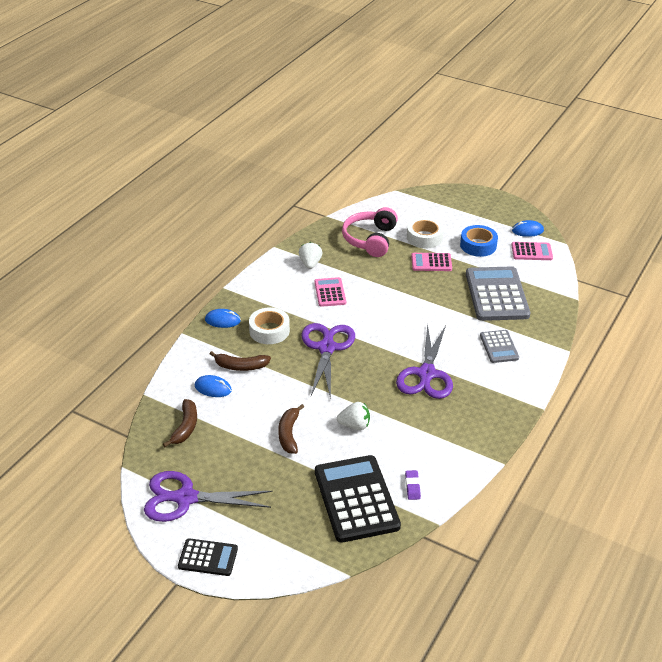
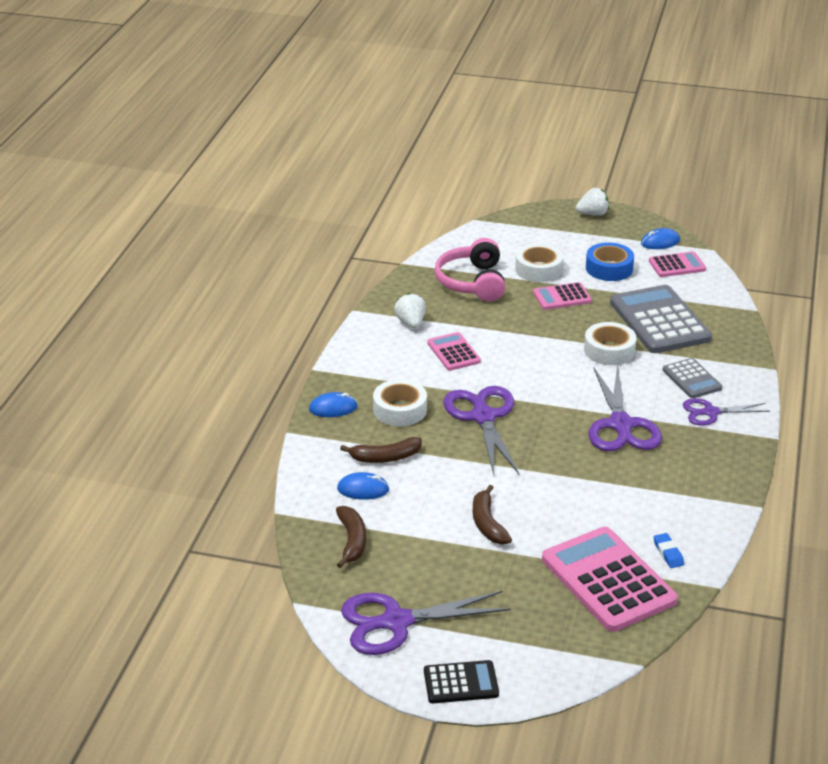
camera: 15 degrees left, 5 degrees down
black calculator [315,455,401,543] -> pink calculator [542,527,678,632]
white strawberry [337,402,370,430] -> white strawberry moved to [576,188,609,216]
purple eraser [405,470,421,500] -> blue eraser [653,533,684,568]
none -> white tape [584,322,637,365]
none -> purple scissors [683,398,770,426]

